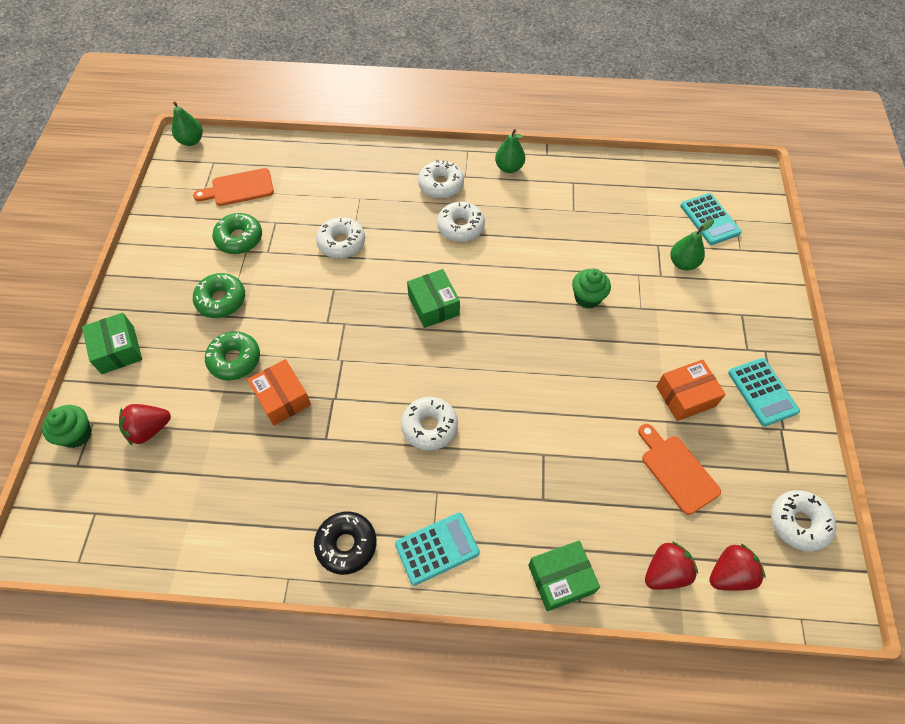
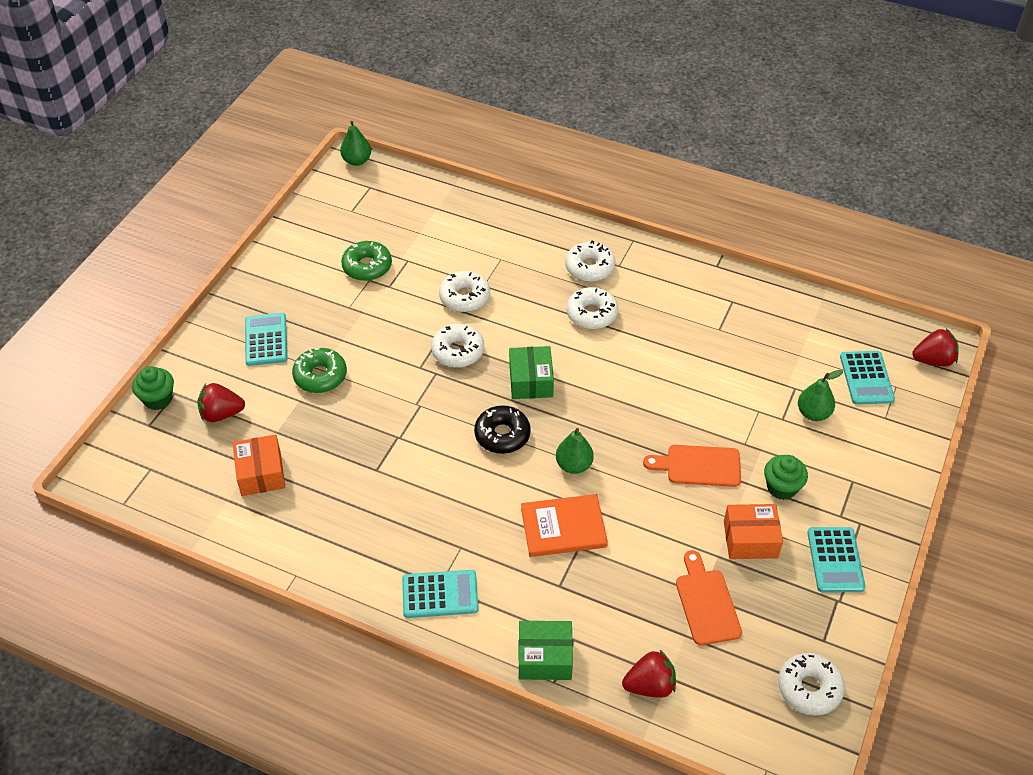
camera: 20 degrees right, 10 degrees down
green box [82,313,142,374] -> none
orange cutting board [193,168,274,206] -> orange cutting board moved to [643,445,741,487]
green donut [193,273,245,318] -> none
orange box [247,359,311,426] -> orange box moved to [233,434,285,496]
black donut [314,511,377,575] -> black donut moved to [474,405,531,454]
white donut [401,397,458,451] -> white donut moved to [431,324,484,368]
green pear [495,129,525,173] -> green pear moved to [556,428,594,474]
green cupcake [572,269,611,309] -> green cupcake moved to [764,455,808,500]
red strawberry [709,544,766,591] -> red strawberry moved to [912,329,959,367]
none -> turquoise calculator [245,313,287,366]
none -> orange book [521,494,608,557]

